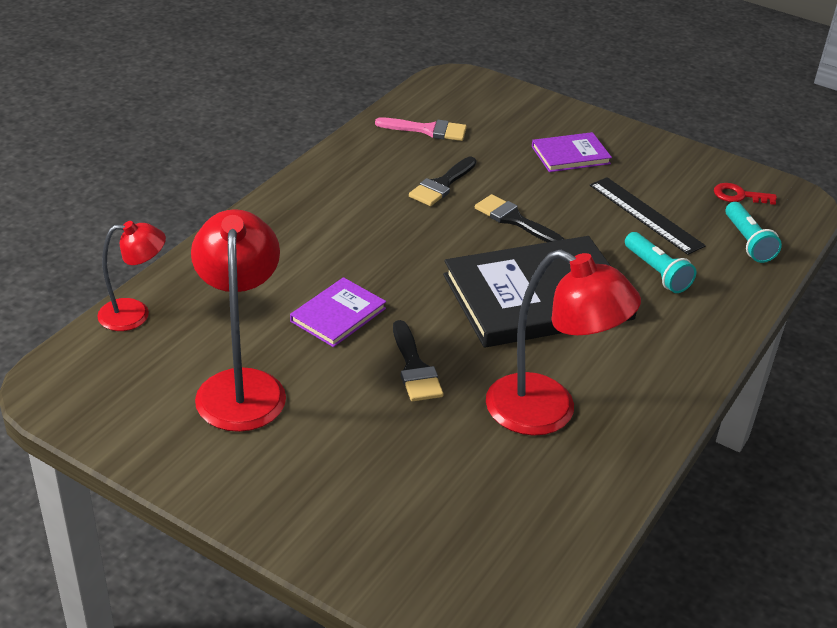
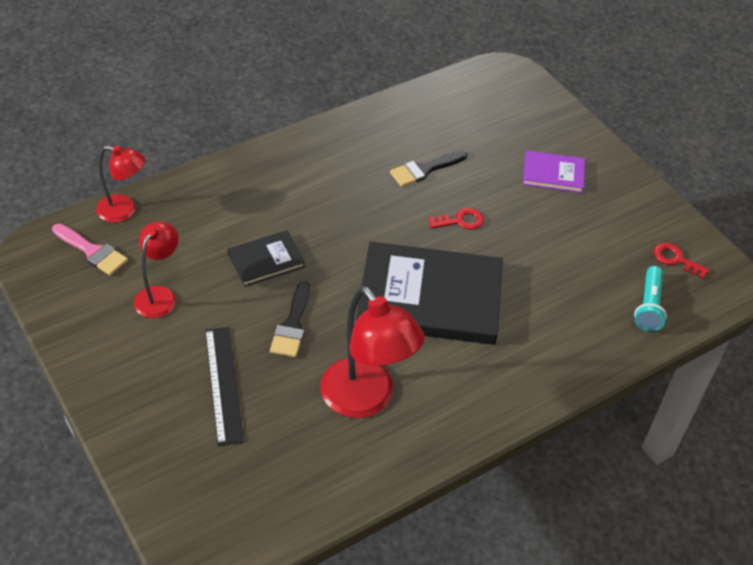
camera: 25 degrees right, 10 degrees up
red lamp [191,209,286,432] -> red lamp [134,222,179,318], size x0.60
purple book [290,277,386,347] -> black book [227,230,305,287]
pink brush [375,117,467,141] -> pink brush moved to [52,224,128,276]
black brush [475,194,564,242] -> red key [428,208,484,230]
black ruler [590,177,706,255] -> black ruler moved to [205,327,244,446]
turquoise flashlight [625,232,696,293] -> none

